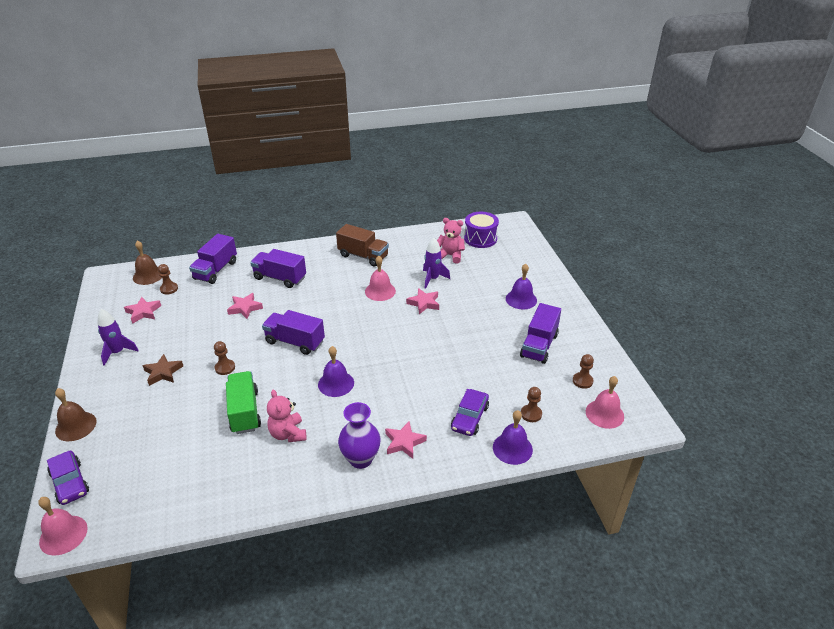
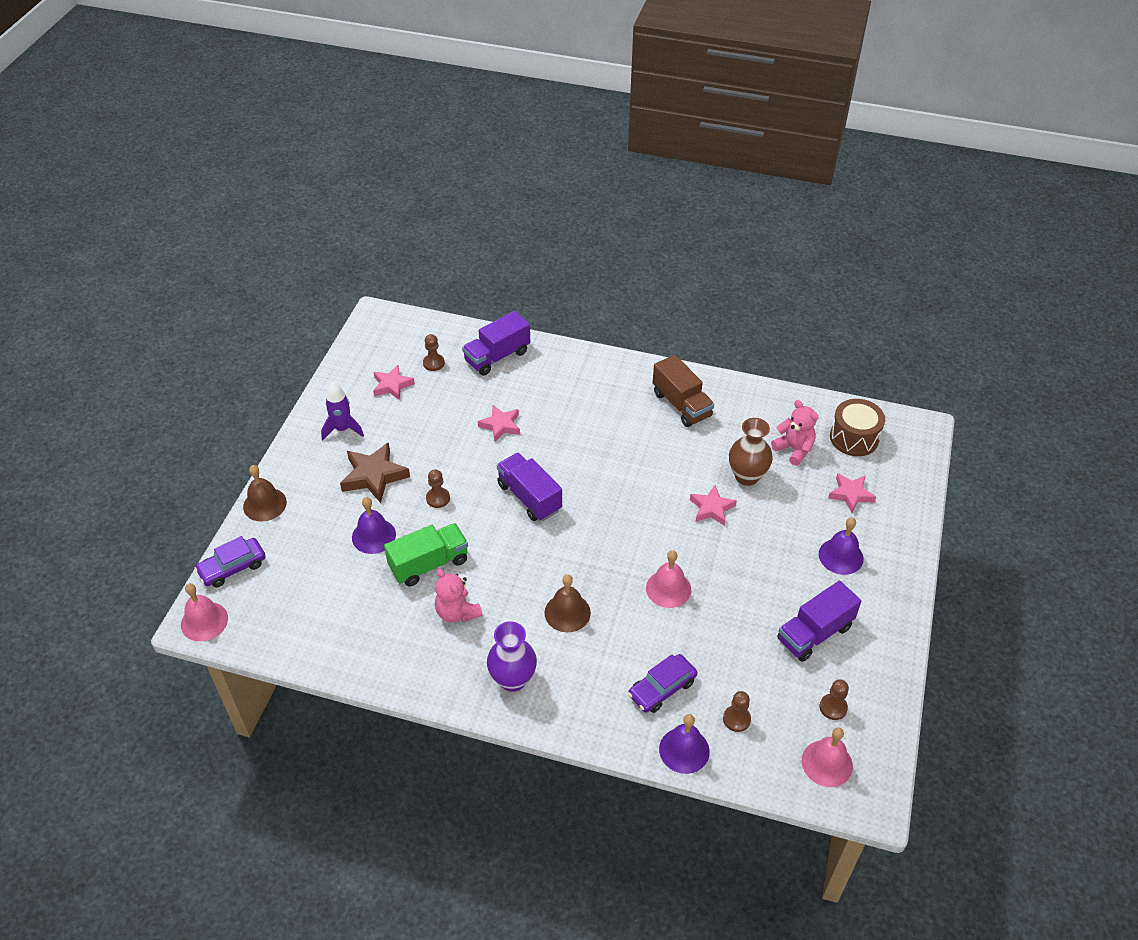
camera: 30 degrees right, 10 degrees up
purple car [47,451,89,505] -> purple car turned 60 degrees clockwise [194,536,266,587]
brown bell [133,240,162,285] -> brown bell moved to [544,574,591,632]
brown star [143,354,183,386] -> brown star [340,442,410,503], size x1.51
green truck [226,371,261,434] -> green truck turned 45 degrees clockwise [384,523,468,586]
purple truck [250,249,306,288] -> none
pink teddy bear [267,389,306,442] -> pink teddy bear turned 45 degrees counterclockwise [435,569,483,623]
purple bell [318,346,354,397] -> purple bell moved to [352,497,396,554]
pink bell [365,256,396,301] -> pink bell moved to [646,550,691,608]
pink star [385,421,427,459] -> pink star moved to [828,473,876,513]
purple rocket [423,238,450,289] -> brown vase [729,418,773,486]
purple drum [464,212,499,248] -> brown drum [830,399,885,456]

